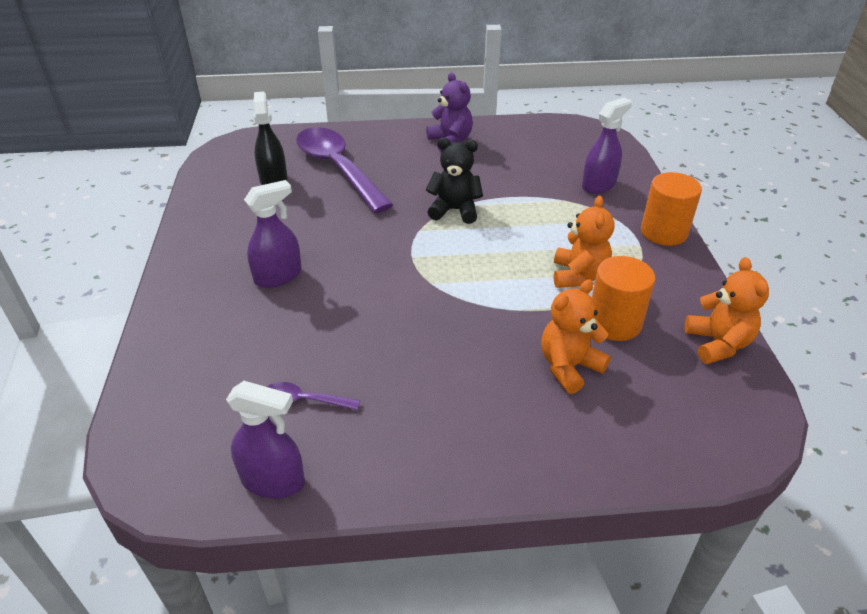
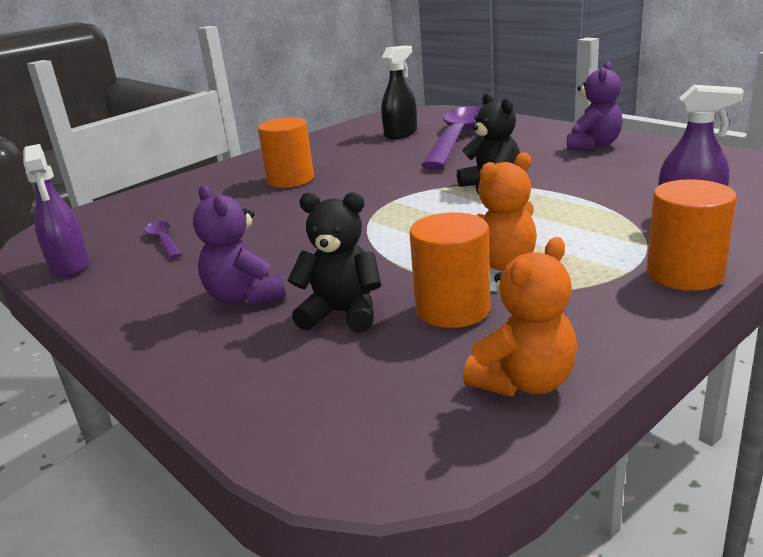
camera: 55 degrees right, 15 degrees down
purple spray bottle [244,180,302,288] -> orange cylinder [258,117,314,188]
orange teddy bear [541,279,611,394] -> black teddy bear [287,192,381,333]
none -> purple teddy bear [193,185,286,306]

